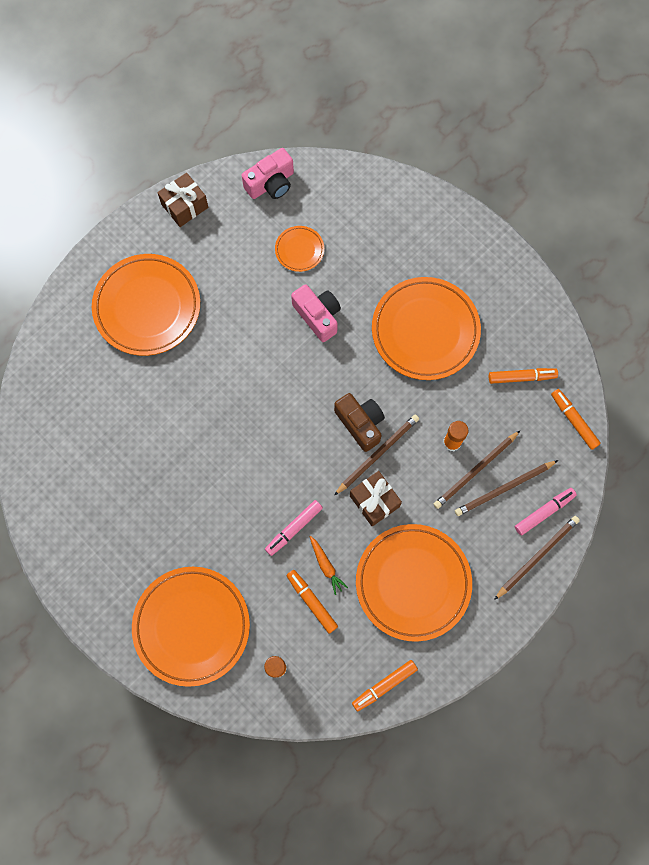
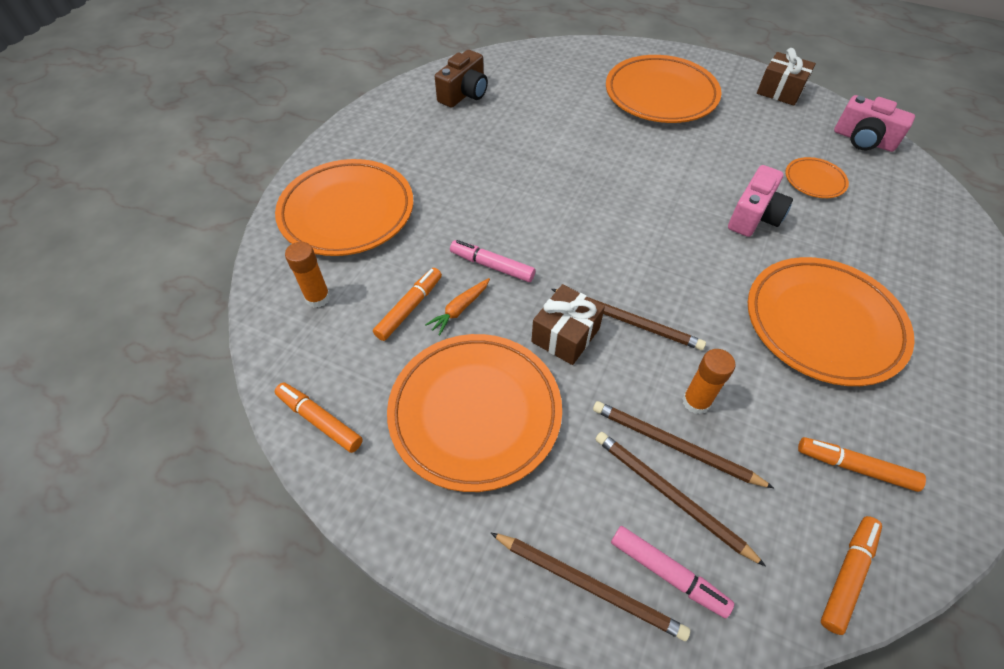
camera: 70 degrees right, 20 degrees down
brown camera [334,393,385,452] -> brown camera moved to [435,50,488,108]
orange marker [489,368,558,384] -> orange marker turned 135 degrees clockwise [798,437,926,492]

